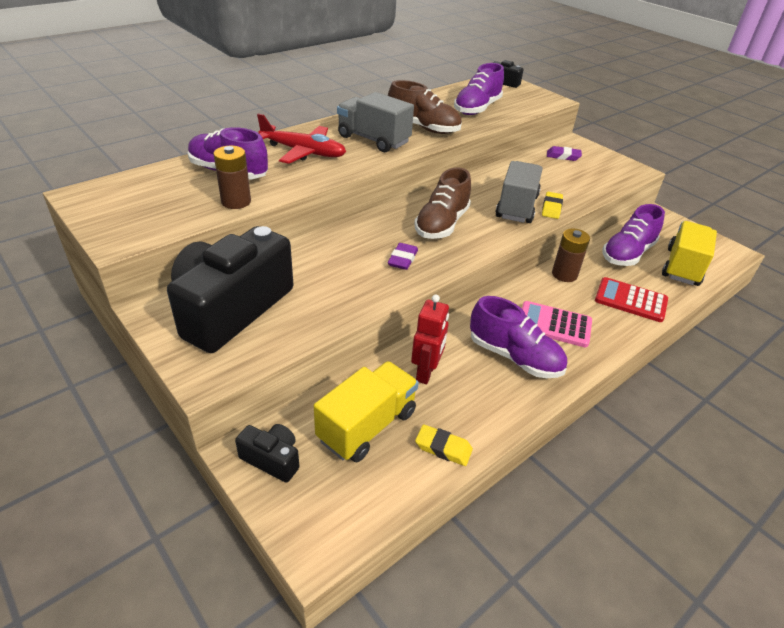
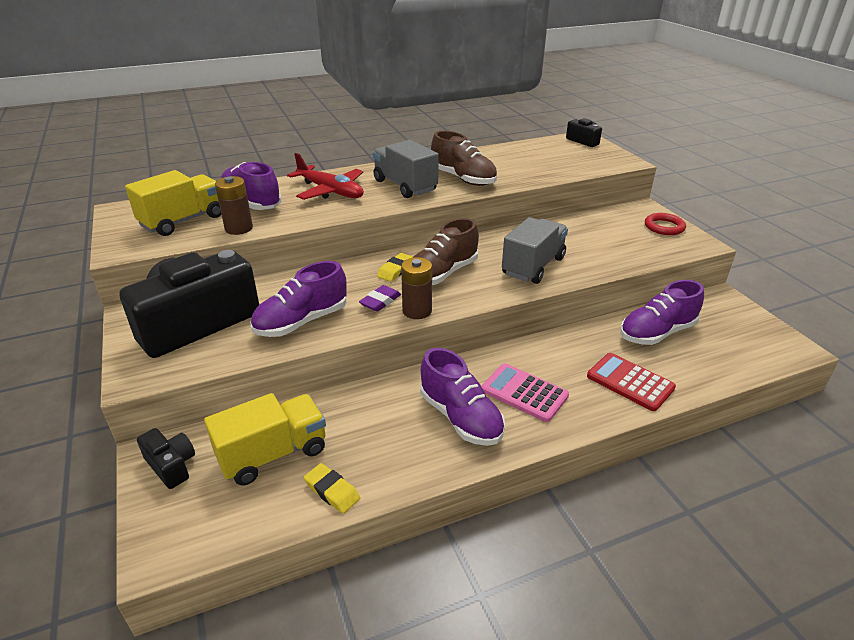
camera: 20 degrees right, 5 degrees down
red robot [411,294,449,384] -> none
purple shoe [454,63,504,115] -> purple shoe moved to [251,261,347,337]
yellow eraser [542,192,563,219] -> yellow eraser moved to [377,253,413,282]
purple eraser [547,146,582,161] -> none
brown battery [552,228,590,282] -> brown battery moved to [401,257,432,319]
yellow truck [662,221,717,286] -> yellow truck moved to [125,170,221,236]
none -> red ring [645,213,686,235]

